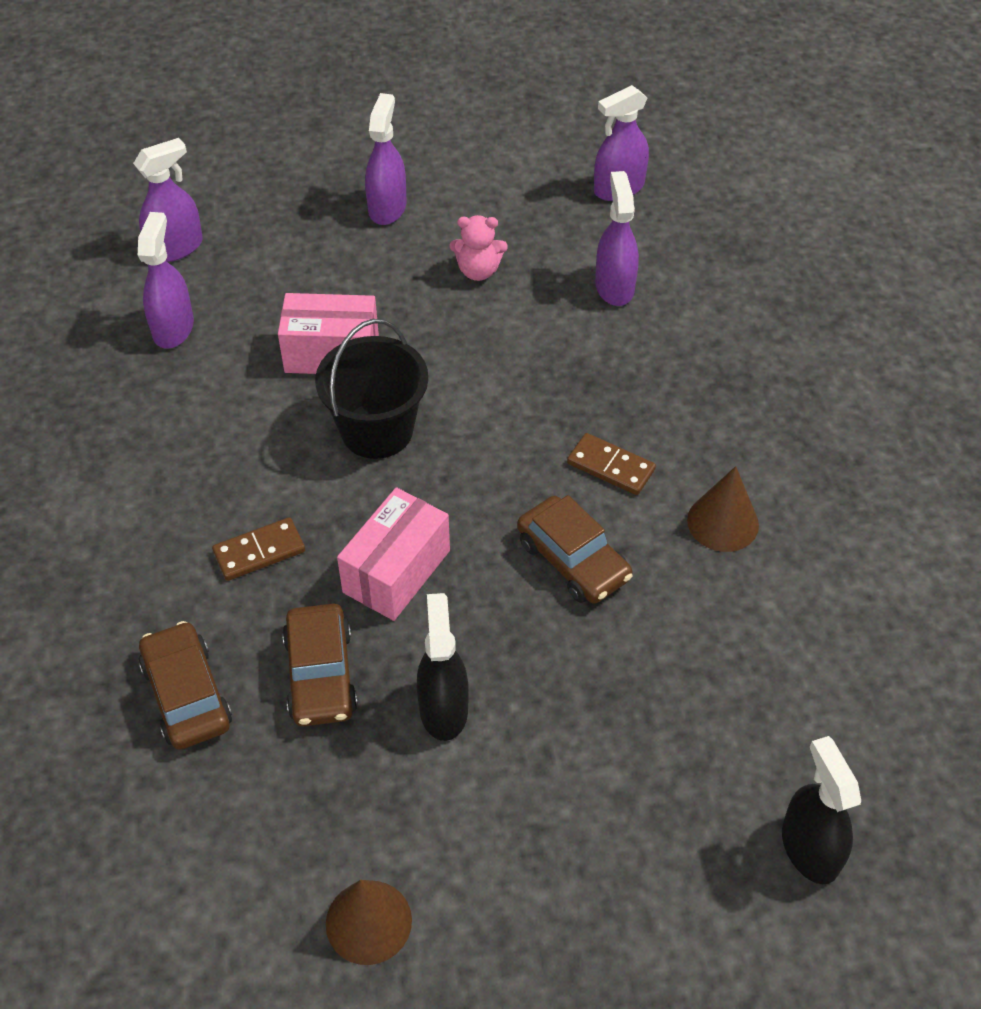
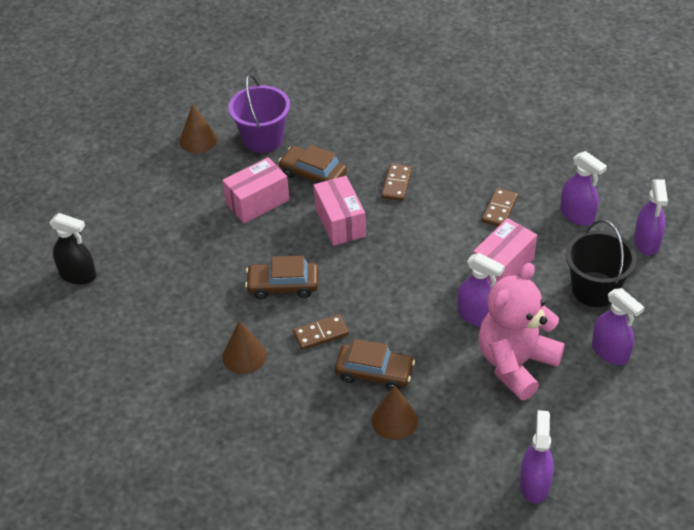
camera: 130 degrees right, 5 degrees down
brown car [139,621,232,750] -> brown car moved to [335,339,415,391]
black bucket [315,319,428,459] -> black bucket moved to [566,220,637,307]
black spray bottle [417,593,469,741] -> pink box [222,157,289,223]
pink teddy bear [450,215,508,281] -> pink teddy bear [479,263,565,400], size x2.17
purple spray bottle [595,171,639,306] -> purple spray bottle moved to [458,253,505,327]
none -> purple bucket [228,74,290,153]
none -> brown cone [372,385,418,440]
none -> brown domino [482,188,518,226]

